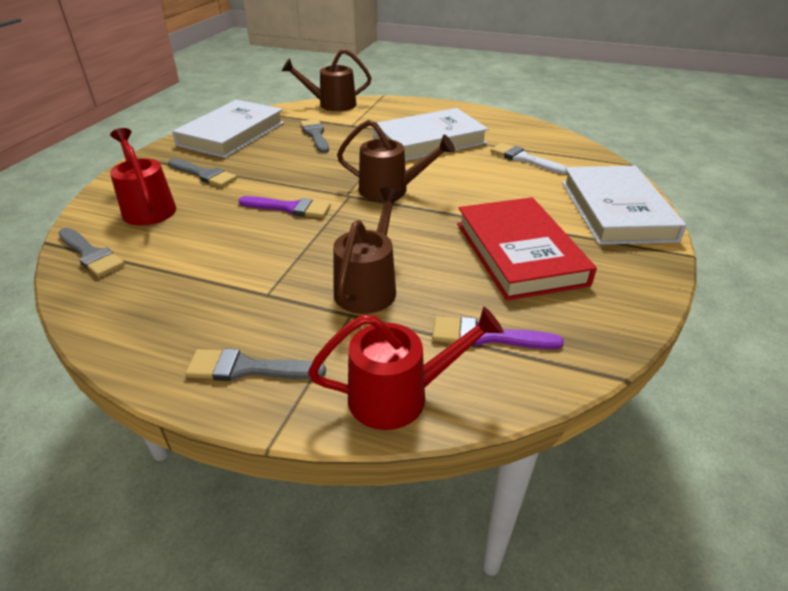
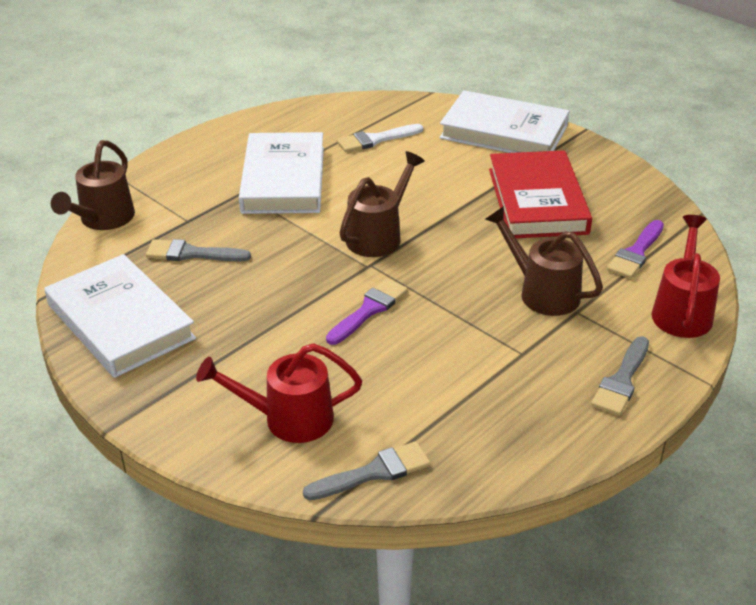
camera: 65 degrees left, 0 degrees up
grey brush [168,158,237,187] -> none
red book [457,197,597,300] -> red book turned 75 degrees clockwise [489,150,592,238]

